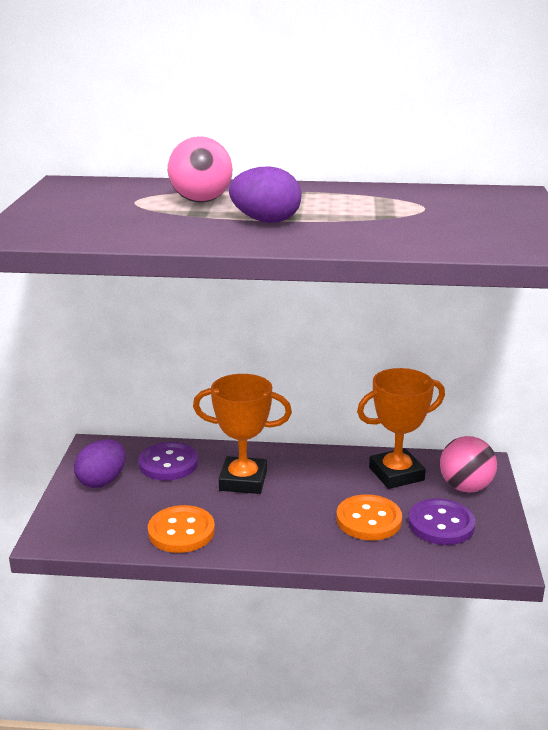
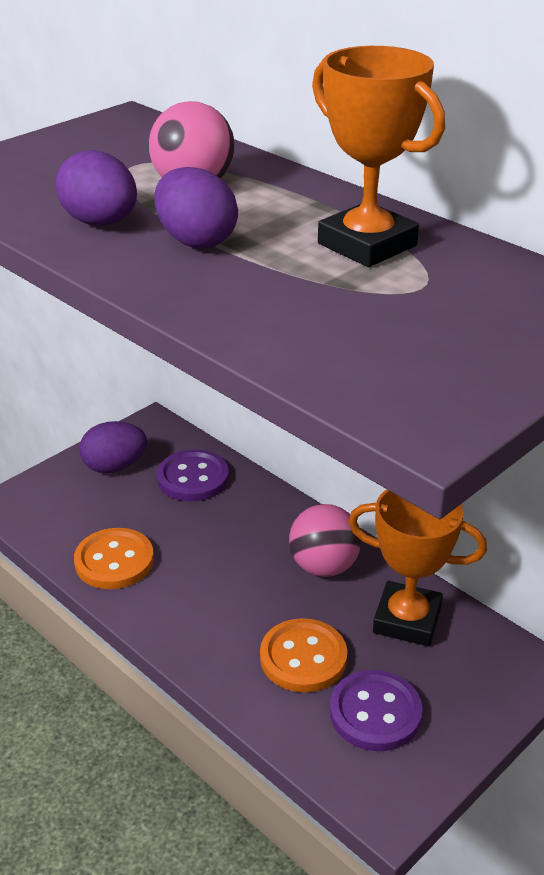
camera: 40 degrees right, 10 degrees up
orange trophy [193,374,292,494] -> orange trophy moved to [312,46,445,267]
pink ball [440,436,497,492] -> pink ball moved to [289,504,361,577]
none -> purple egg [55,150,137,226]

